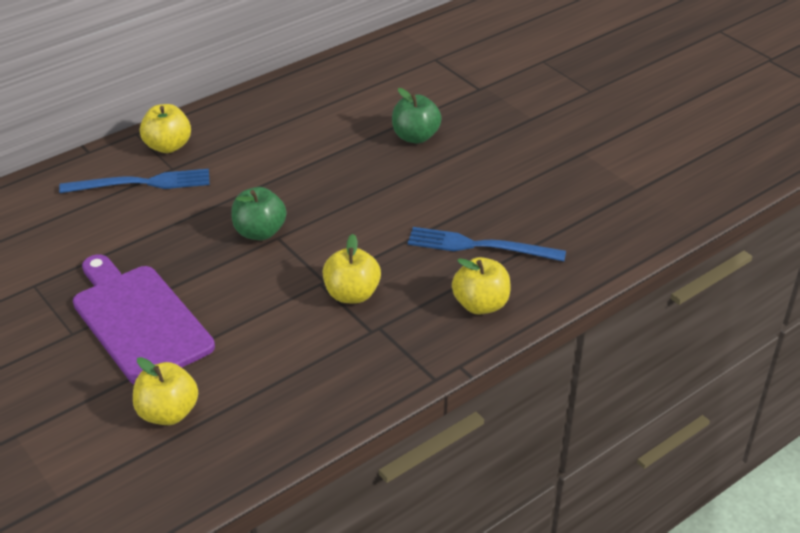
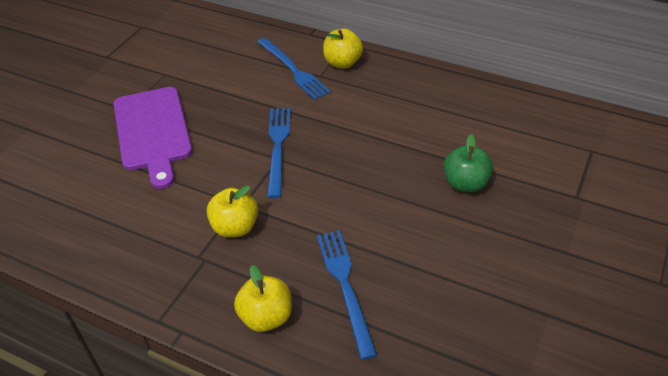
camera: 65 degrees right, 5 degrees up
purple cutting board [73,254,215,385] -> purple cutting board turned 135 degrees clockwise [114,87,192,189]
yellow apple [133,357,198,425] -> none
green apple [231,187,286,240] -> blue fork [267,108,291,198]

